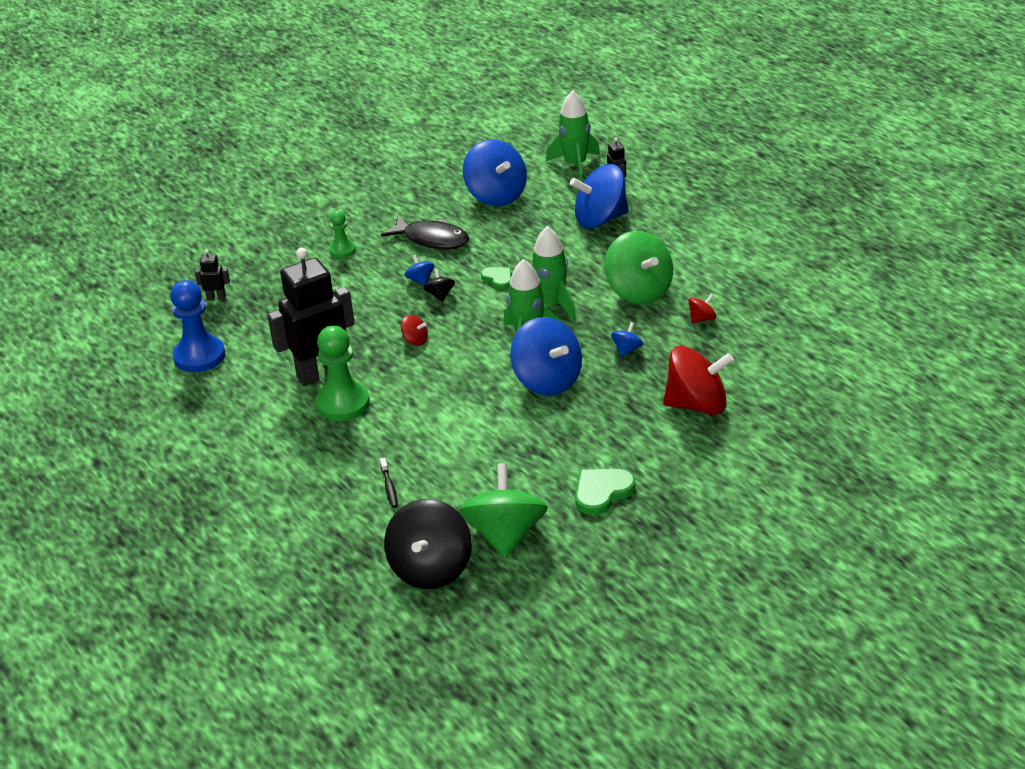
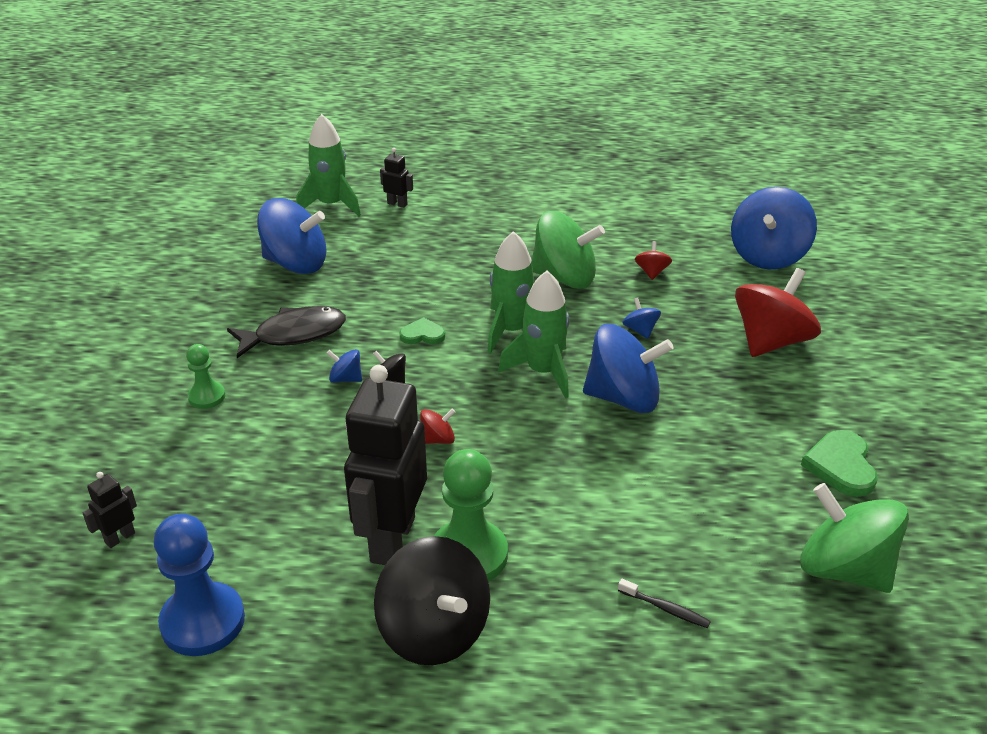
camera: 50 degrees left, 0 degrees up
black spinning top [384,499,472,589] -> black spinning top moved to [374,536,490,665]
blue spinning top [570,164,629,229] -> blue spinning top moved to [731,187,817,269]

